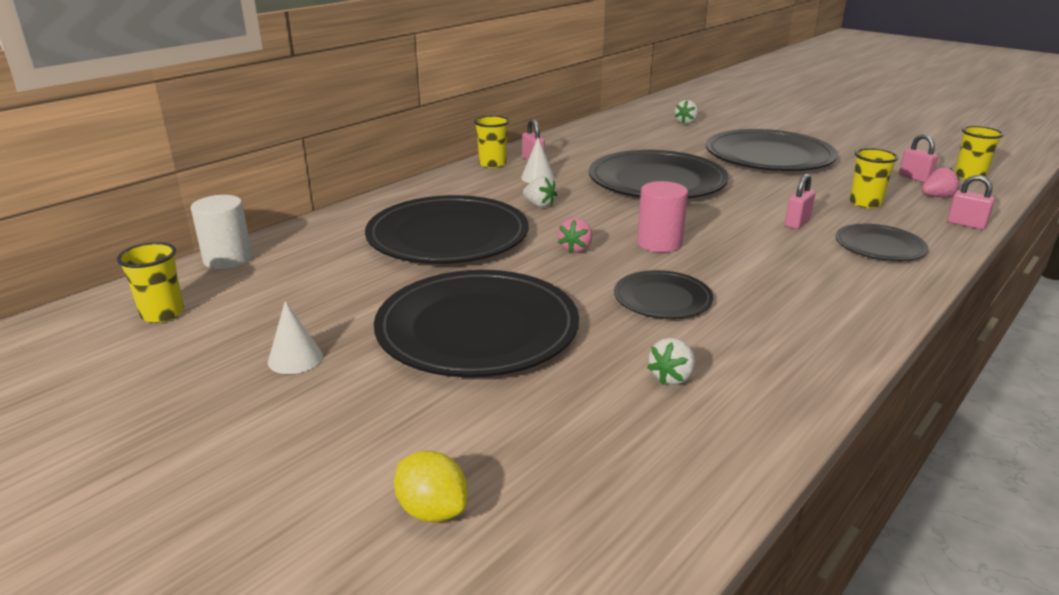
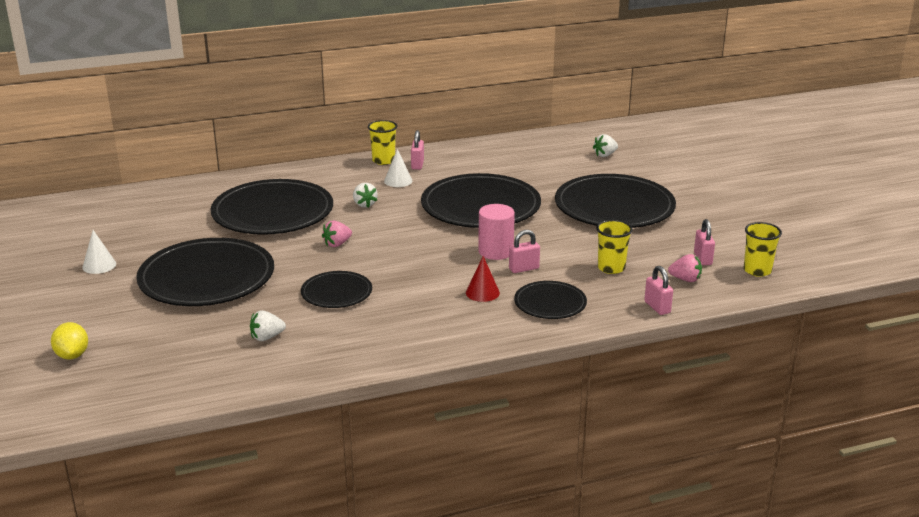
camera: 30 degrees right, 0 degrees up
yellow cup [117,242,184,323] -> none
white cylinder [191,195,252,269] -> none
pink cylinder [637,181,688,252] -> pink cylinder moved to [478,204,515,260]
none -> red cone [466,256,500,302]

